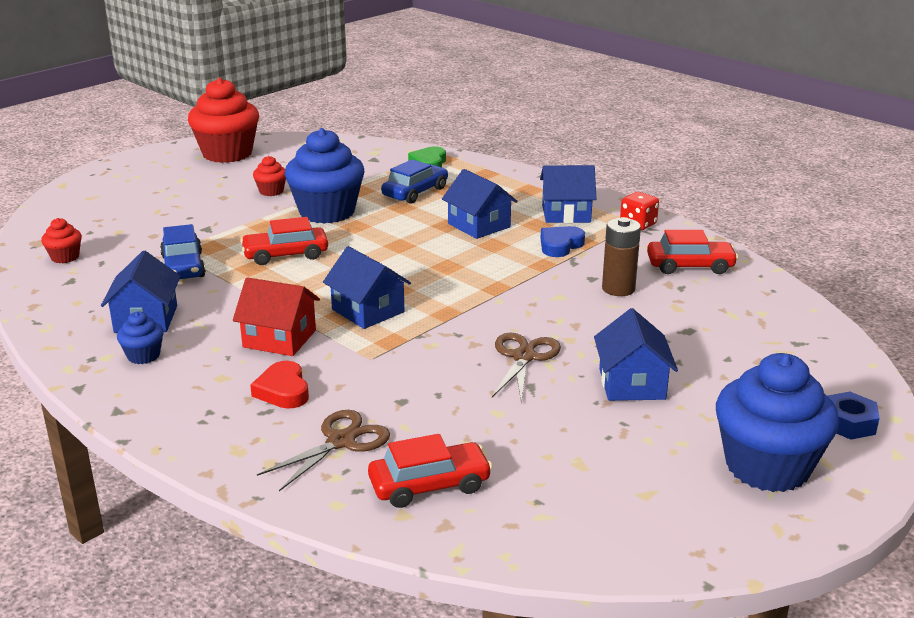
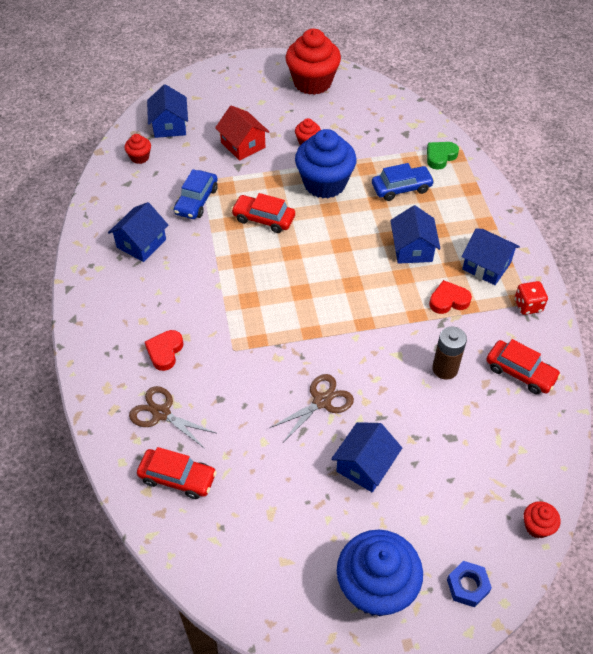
camera: 35 degrees right, 25 degrees up
blue cupcake [117,312,164,364] -> none
red house [233,277,320,356] -> red house moved to [215,105,269,161]
brown scissors [257,410,390,491] -> brown scissors turned 135 degrees counterclockwise [129,386,216,449]
blue house [323,246,411,329] -> blue house moved to [147,84,188,138]
blue heart [541,226,585,257] -> red heart [429,280,472,314]
none -> red cupcake [524,501,560,538]

